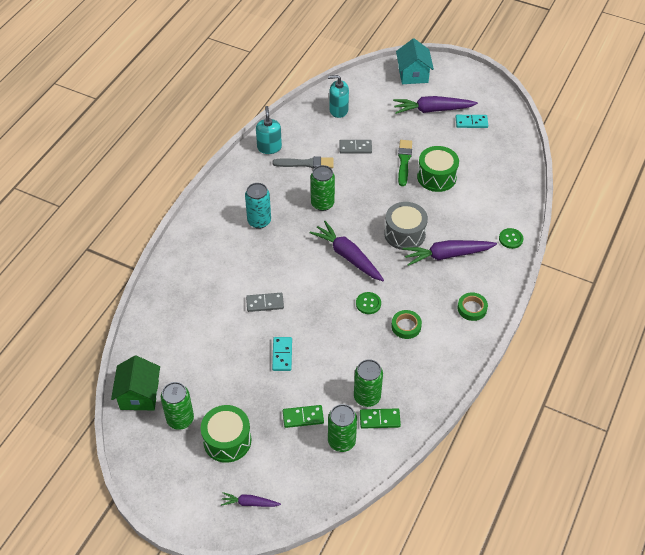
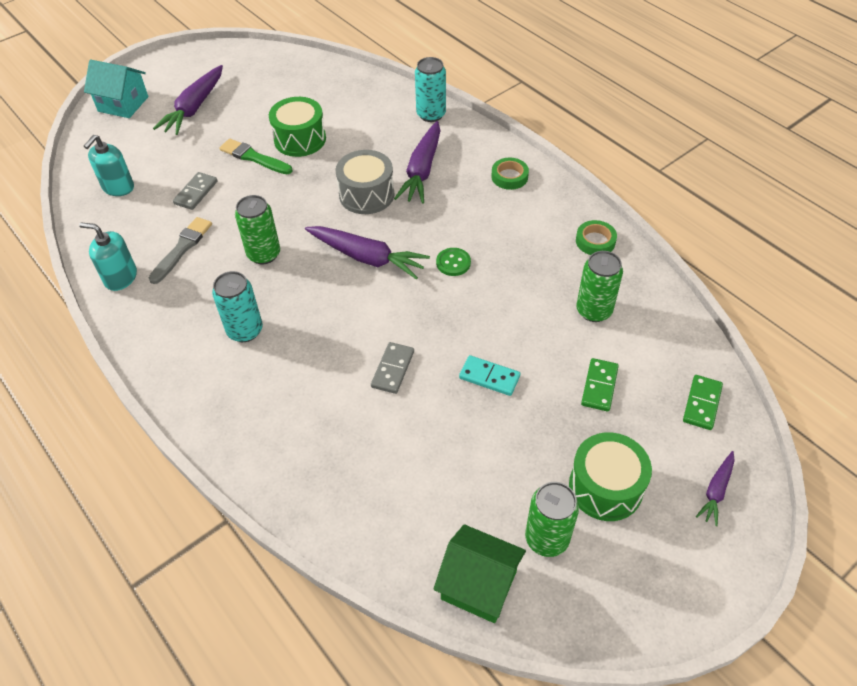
camera: 65 degrees left, 0 degrees up
purple carrot [309,221,384,281] -> purple carrot turned 135 degrees counterclockwise [305,226,430,279]
green can [328,404,357,452] -> none
green domino [360,408,401,429] -> green domino moved to [683,375,723,430]
green tape [391,310,422,339] -> green tape moved to [576,220,617,255]
turquoise domino [456,115,488,128] -> none
green button [499,228,523,249] -> turquoise can [415,57,446,122]

